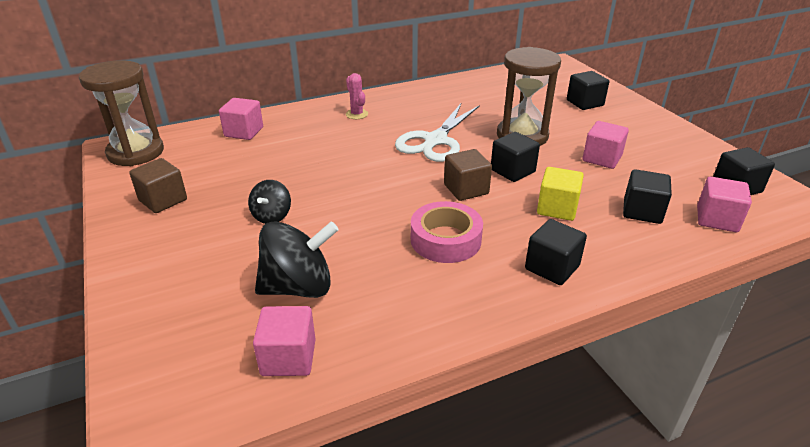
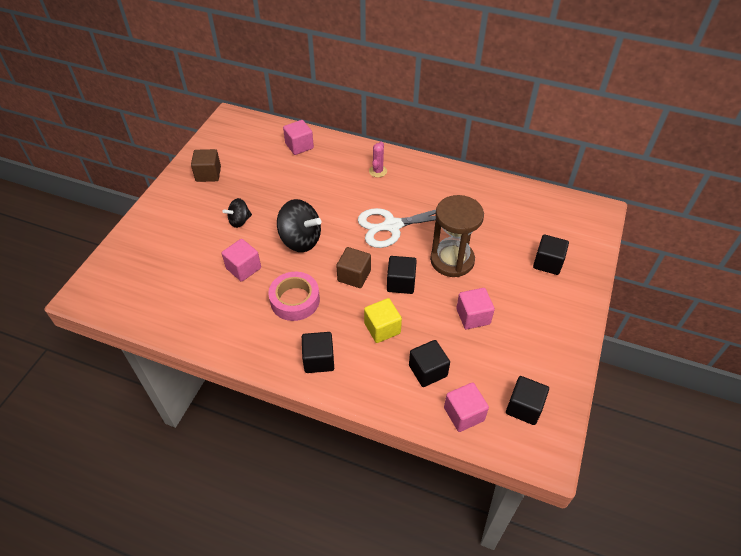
camera: 45 degrees right, 15 degrees up
brown hourglass [79,60,164,166] -> none
pink cube [253,306,315,376] -> pink cube moved to [222,239,261,282]
black spinning top [255,221,339,298] -> black spinning top moved to [277,199,321,252]

